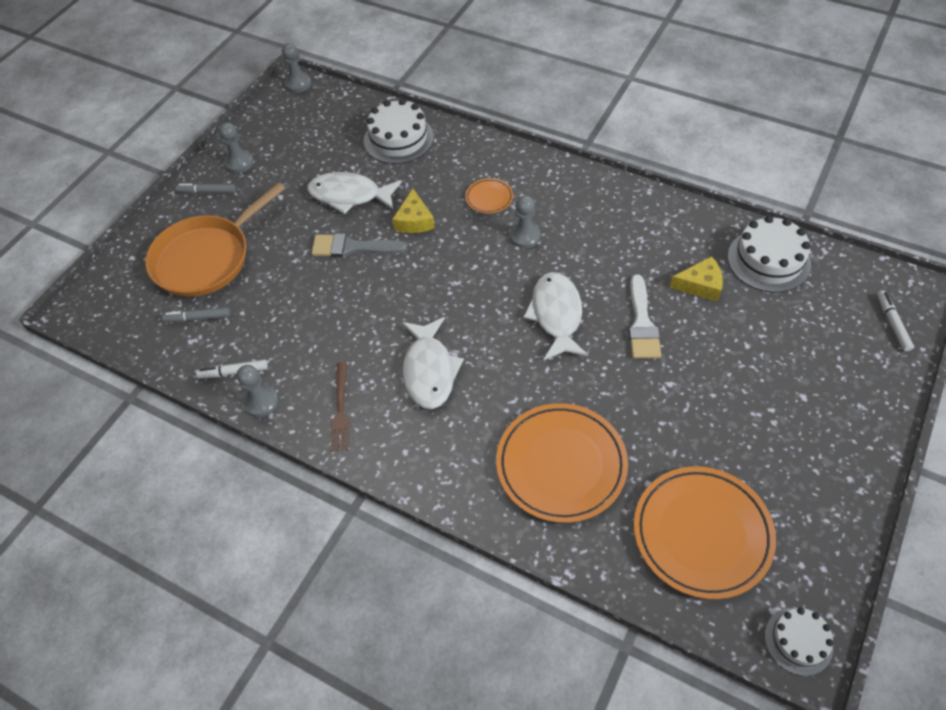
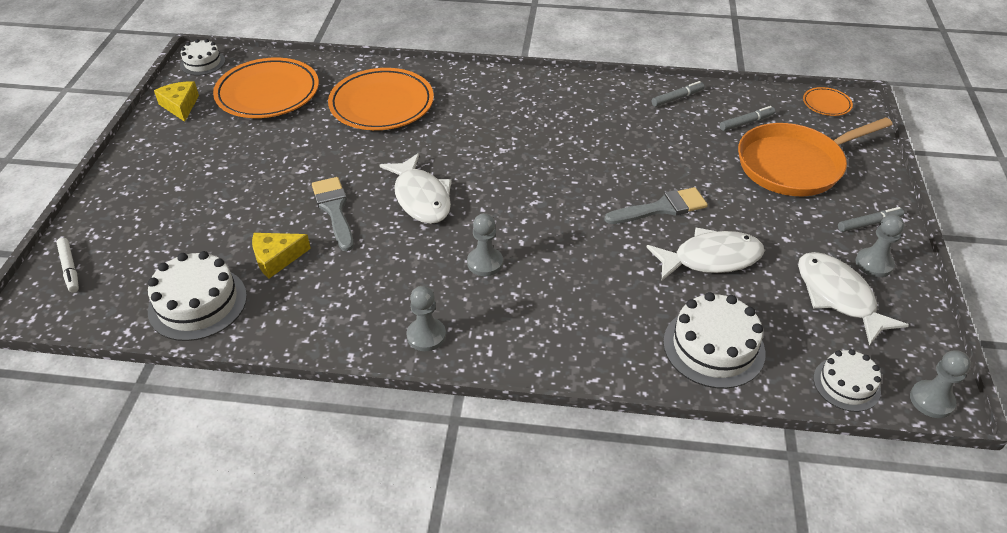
camera: 155 degrees right, 10 degrees down
orange pan [145,182,285,297] -> orange pan turned 135 degrees counterclockwise [738,117,893,196]
white marker [196,359,268,378] -> grey marker [652,81,705,107]
grey pawn [237,365,278,417] -> grey pawn moved to [407,286,446,351]
brown fork [330,362,349,451] -> none
yellow cheese [392,189,435,233] -> yellow cheese moved to [154,81,199,122]
white fish [402,317,464,409] -> white fish moved to [798,252,909,346]
orange plate [465,178,513,214] -> orange plate moved to [803,87,853,116]
white brush [629,274,661,359] -> grey brush [312,177,354,251]
none -> white cake [813,349,881,412]

